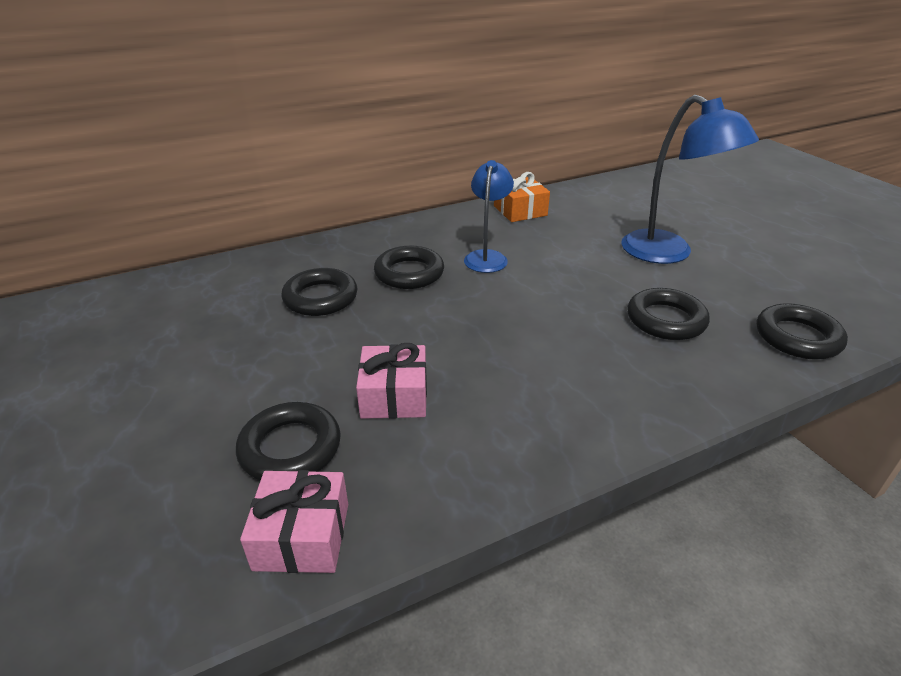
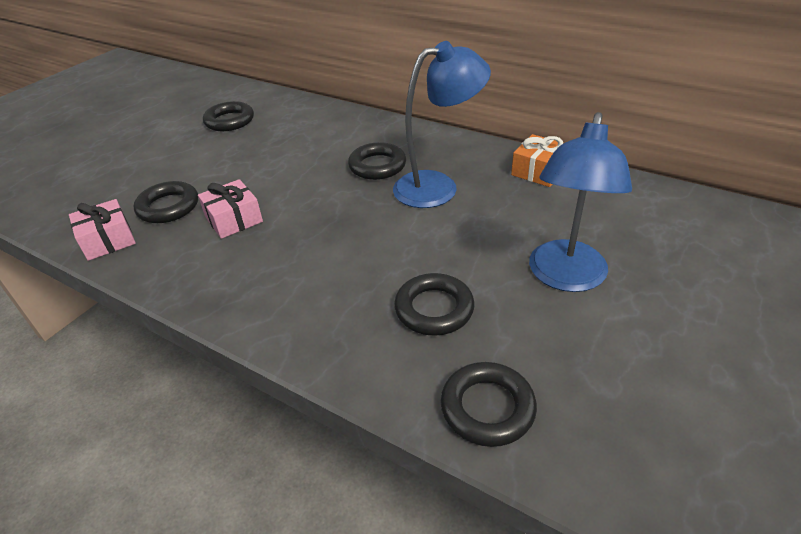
camera: 60 degrees right, 5 degrees up
black ring [281,268,357,316] -> black ring moved to [203,101,254,131]
blue lamp [464,160,514,273] -> blue lamp [393,41,491,208], size x1.59

